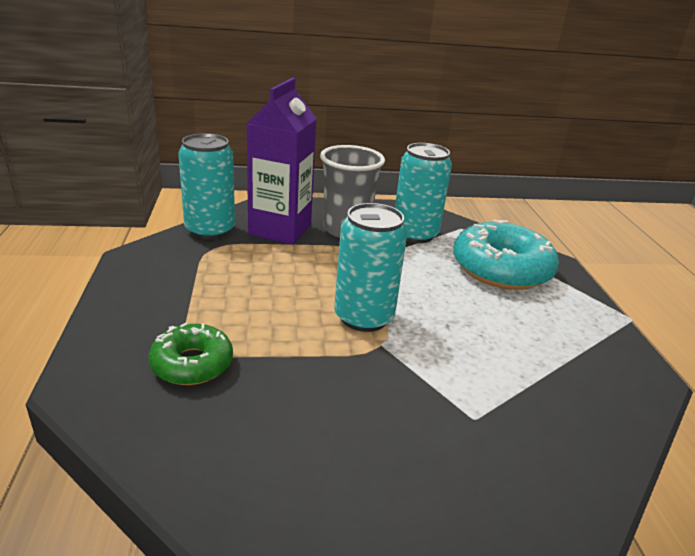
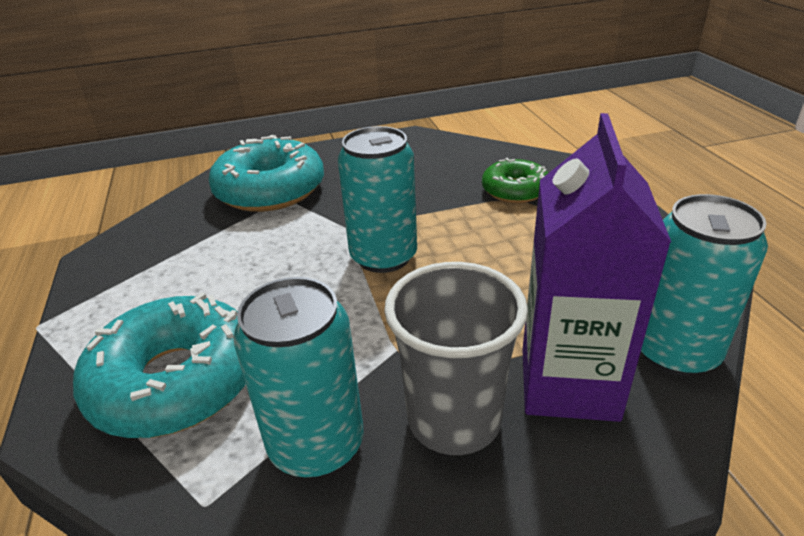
camera: 175 degrees right, 5 degrees up
none -> turquoise donut [209,135,324,212]

